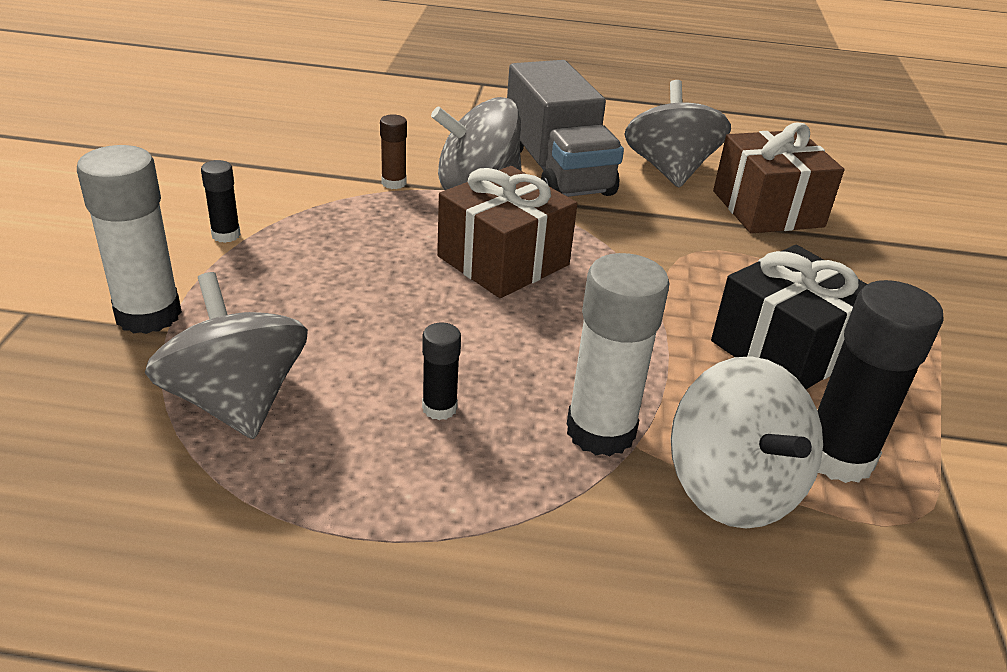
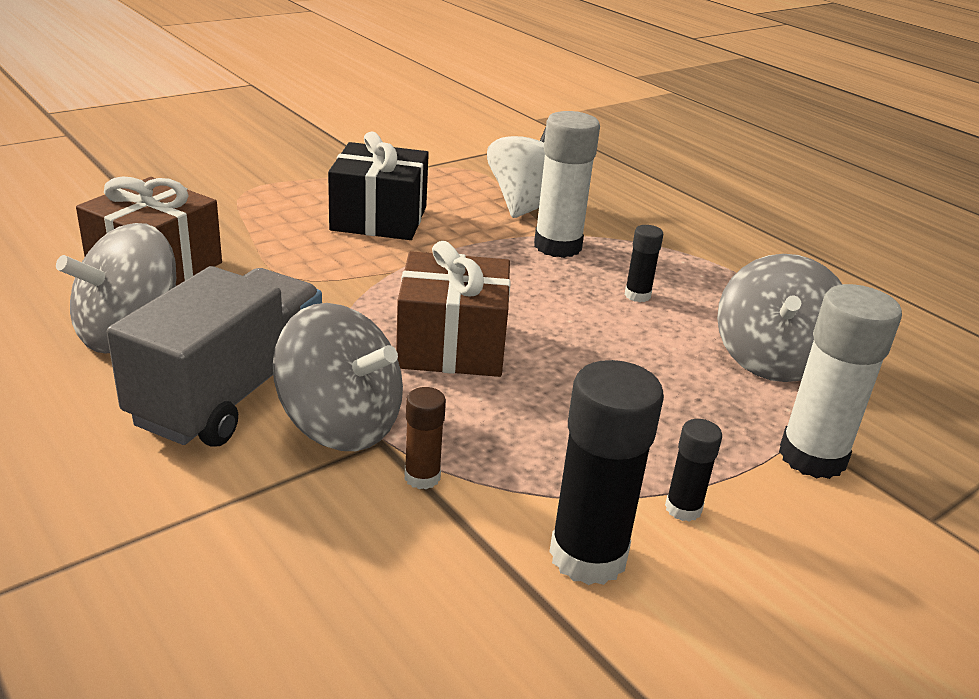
camera: 135 degrees left, 5 degrees down
black glue stick [818,280,944,483] -> black glue stick moved to [549,360,664,585]

